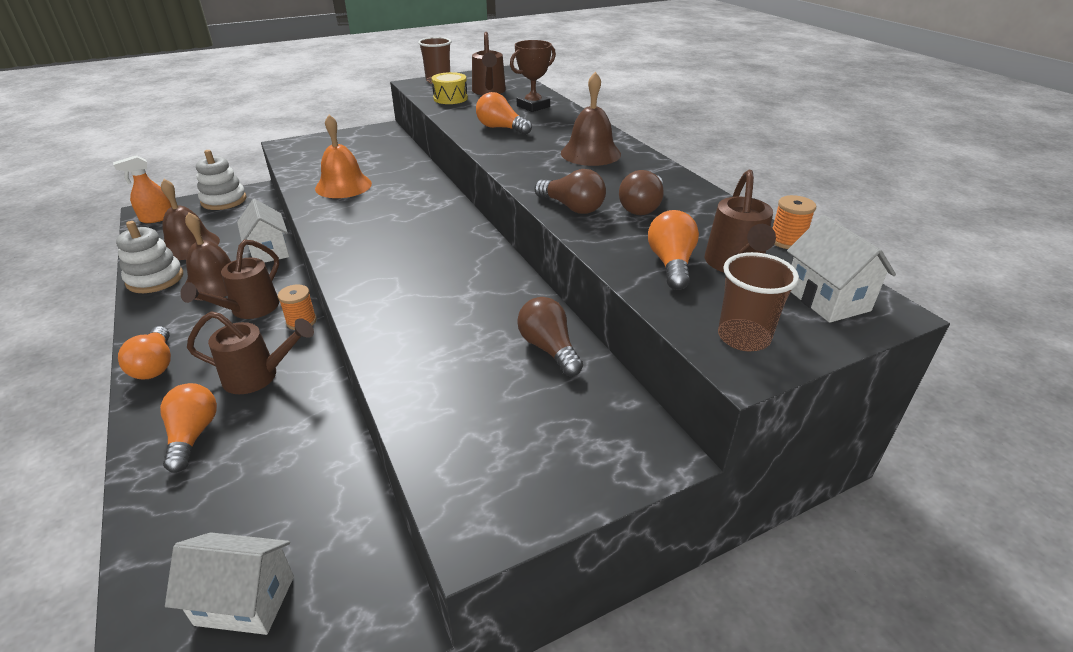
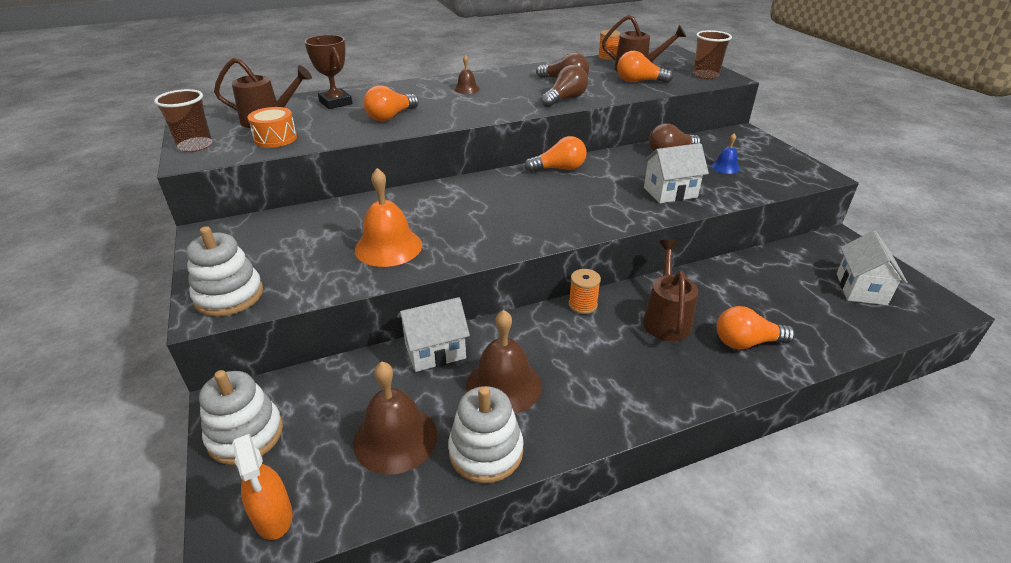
camera: 85 degrees left, 0 degrees up
orange light bulb [118,326,171,380] -> orange light bulb moved to [525,136,587,172]
brown watering can [180,239,279,319] -> none
yellow drum [432,72,468,104] -> orange drum [247,107,297,148]
brown bell [561,72,621,166] -> brown bell [454,55,480,94], size x0.51
white house [787,215,896,323] -> white house moved to [643,143,709,203]
none -> white stacking toy [186,226,263,317]
none -> blue bell [711,133,740,174]

